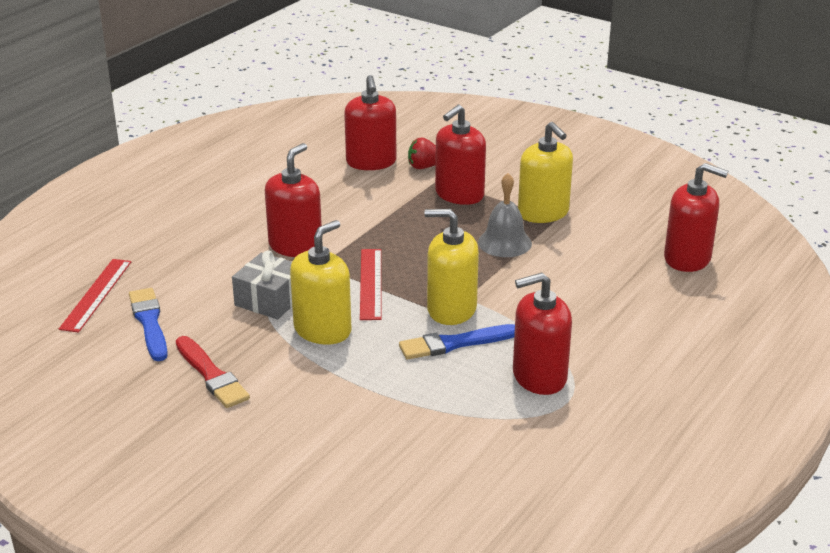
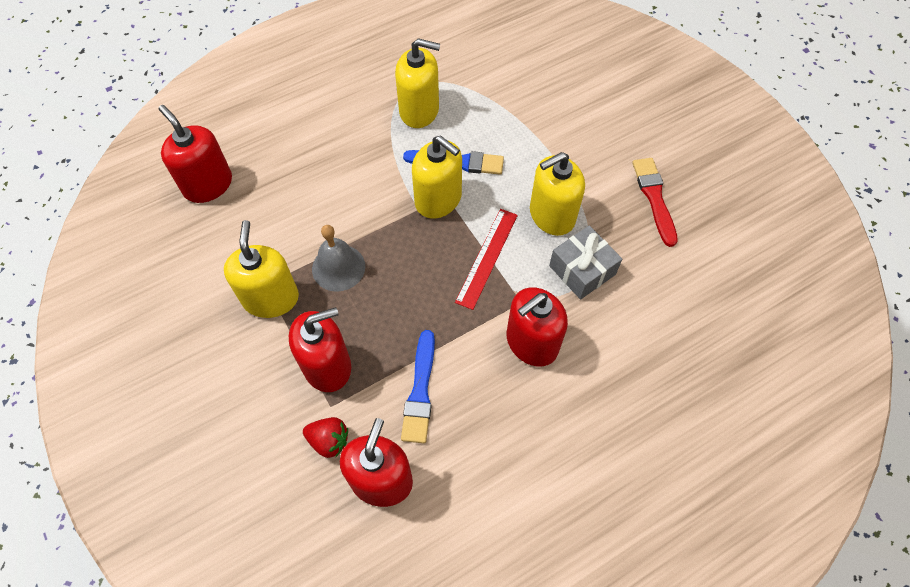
camera: 155 degrees left, 30 degrees up
red ruler [59,259,131,333] -> none
blue brush [129,288,168,361] -> blue brush moved to [401,330,435,443]
red soap dispenser [513,273,572,395] -> yellow soap dispenser [395,38,440,128]

